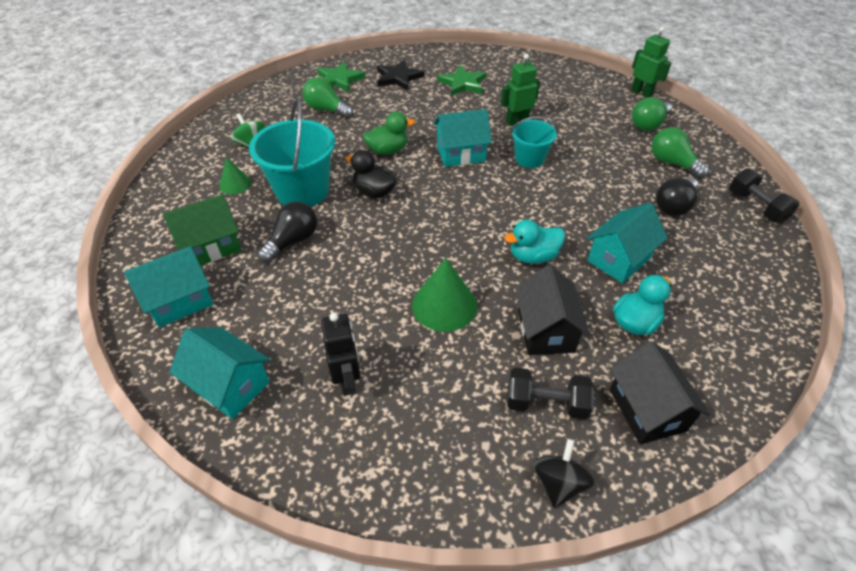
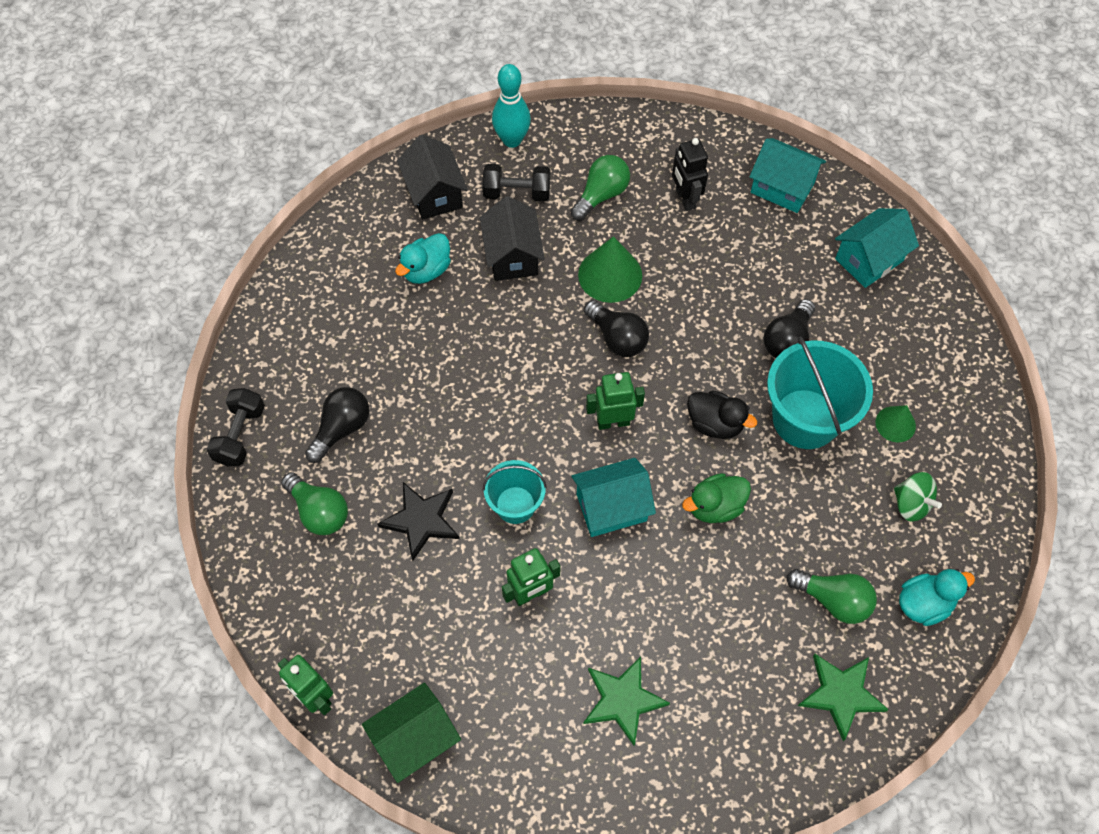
camera: 175 degrees right, 15 degrees up
green house [163,194,241,265] -> green house moved to [362,683,461,783]
black star [377,60,424,90] -> black star moved to [377,482,459,561]
turquoise duck [504,220,565,264] -> turquoise duck moved to [899,569,975,626]
black spinning top [533,439,594,508] -> turquoise bowling pin [492,64,531,148]
turquoise house [587,203,667,283] -> none
green light bulb [632,97,672,131] -> green light bulb moved to [571,155,630,221]
black dumbbell [729,168,799,224] -> black dumbbell turned 45 degrees clockwise [207,388,265,466]
none -> black light bulb [584,300,649,357]
none -> green robot [586,372,645,430]

